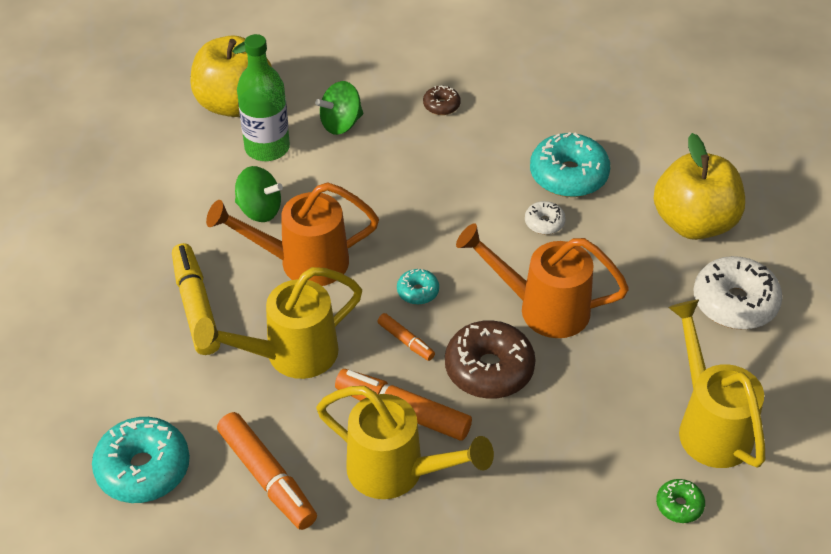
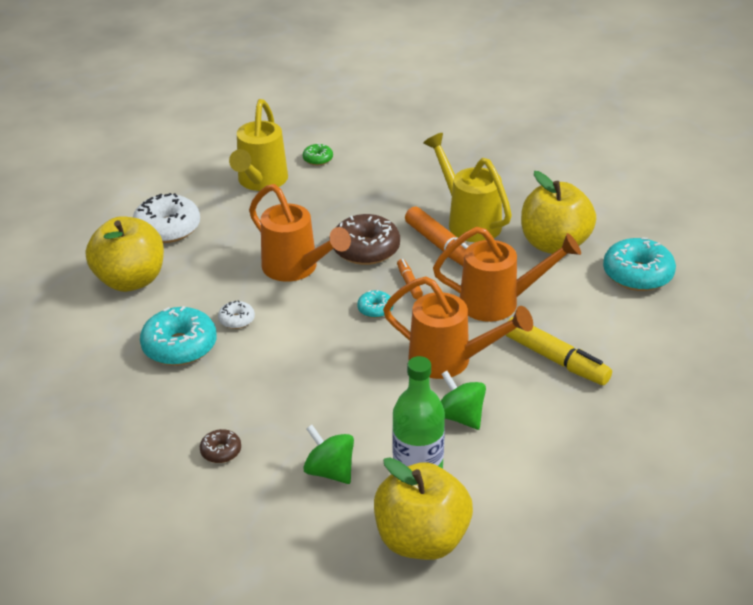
camera: 150 degrees left, 10 degrees down
yellow marker [172,243,220,355] -> yellow marker turned 60 degrees counterclockwise [506,317,612,385]
yellow watering can [194,267,362,379] -> orange watering can [433,227,581,322]
orange marker [217,412,317,530] -> yellow apple [521,171,596,254]
green spinning top [315,81,363,135] -> green spinning top turned 135 degrees counterclockwise [303,425,354,484]

